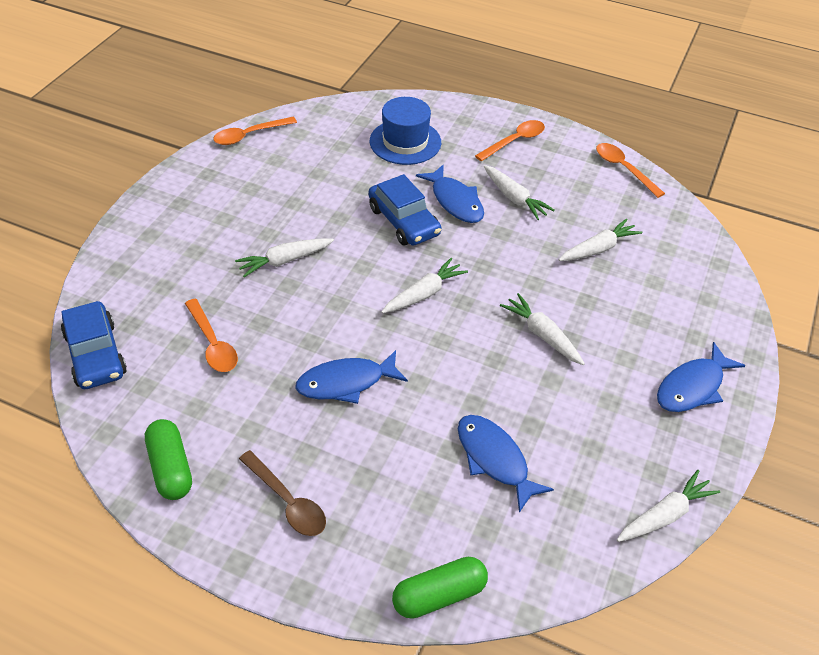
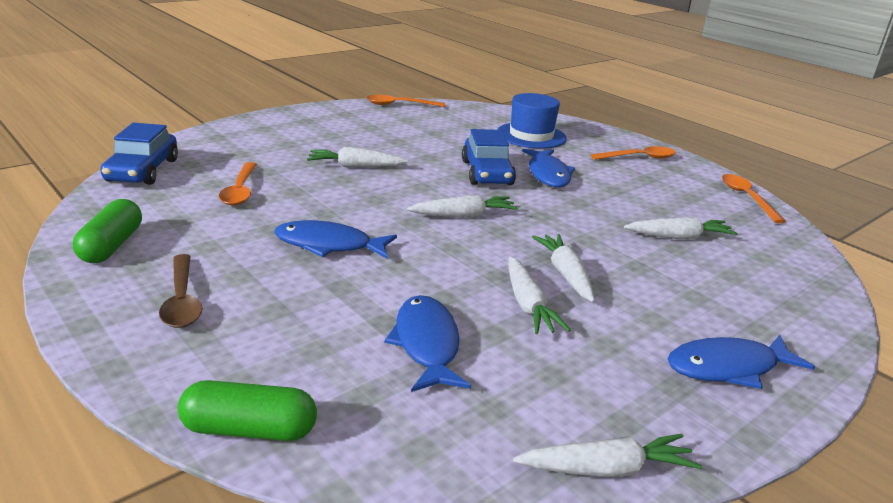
camera: 25 degrees right, 20 degrees down
white carrot [484,165,554,220] -> white carrot moved to [508,256,570,334]

